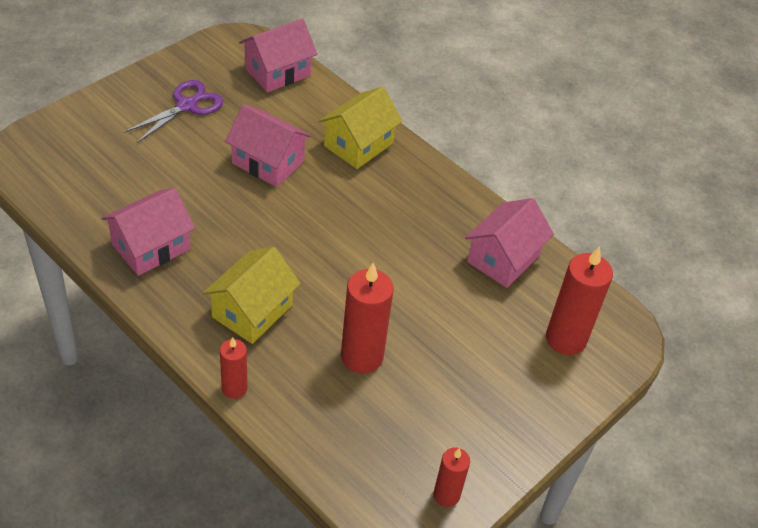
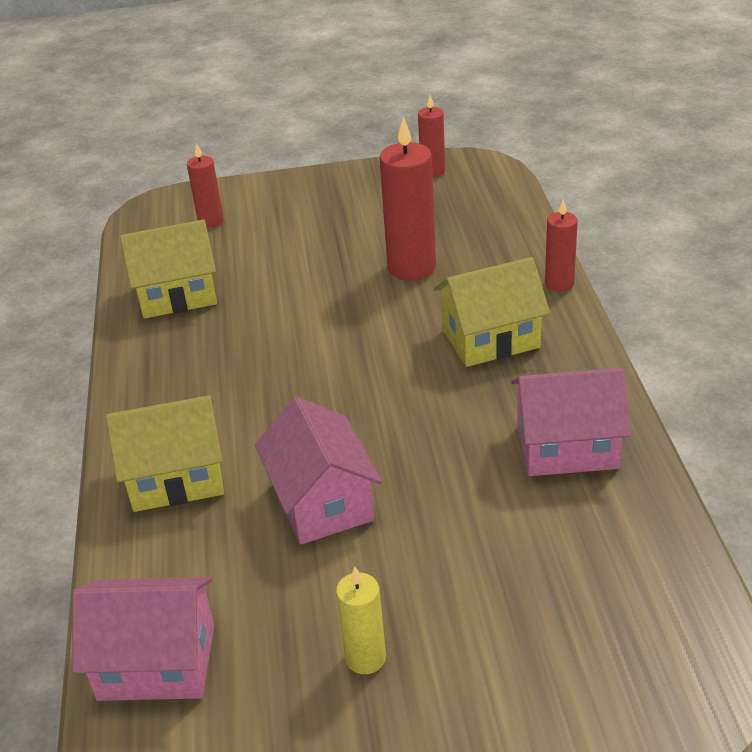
camera: 135 degrees left, 10 degrees down
purple scissors [124,80,223,144] -> yellow candle [336,567,386,674]
pink house [465,198,554,288] -> yellow house [120,220,217,319]
red candle [546,246,613,355] -> red candle [187,143,224,228], size x0.57

